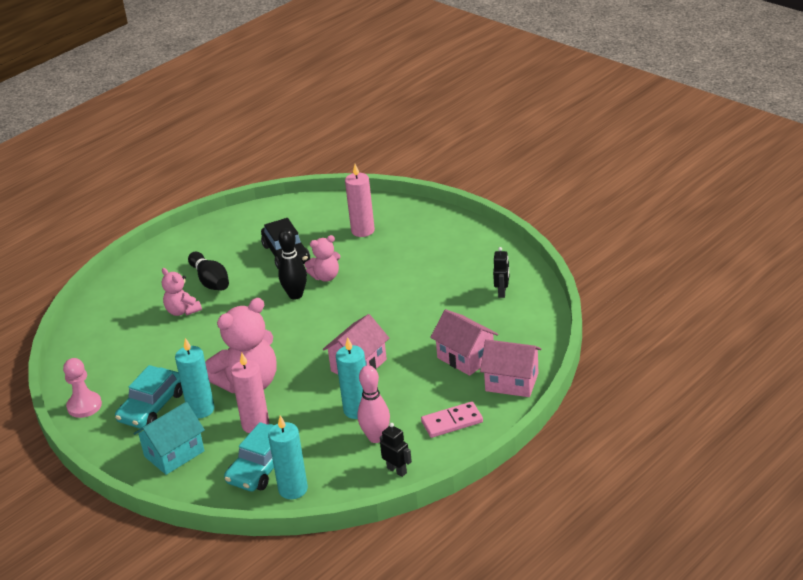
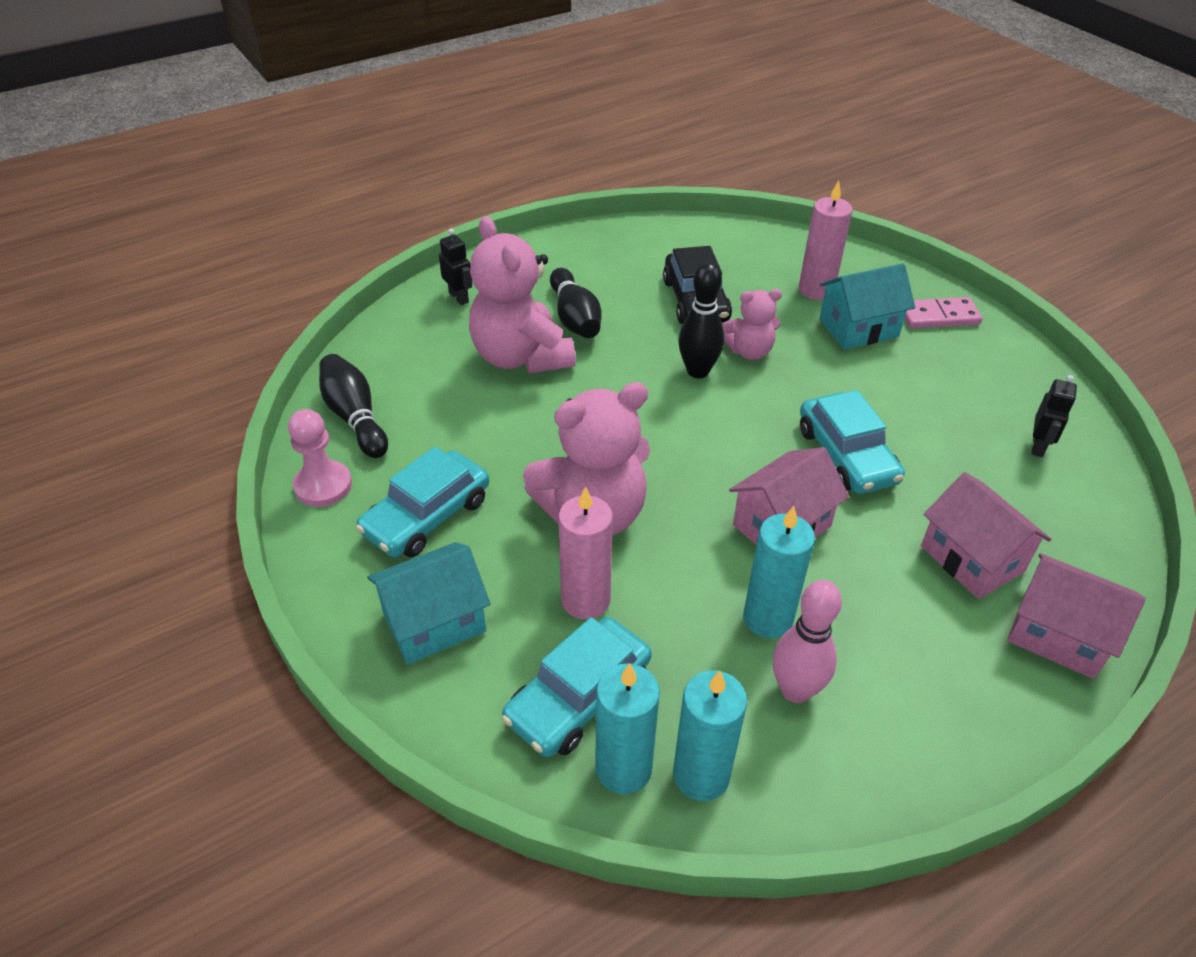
camera: 10 degrees right, 10 degrees up
pink teddy bear [162,268,202,316] -> pink teddy bear [469,216,576,374], size x1.85
turquoise candle [175,338,215,418] -> turquoise candle moved to [673,670,747,801]
black robot [380,423,412,477] -> black robot moved to [439,229,472,305]
pink domino [421,402,483,438] -> pink domino moved to [904,297,982,329]
none -> black bowling pin [319,354,388,458]
none -> turquoise car [800,390,905,494]
none -> turquoise house [819,263,915,349]

